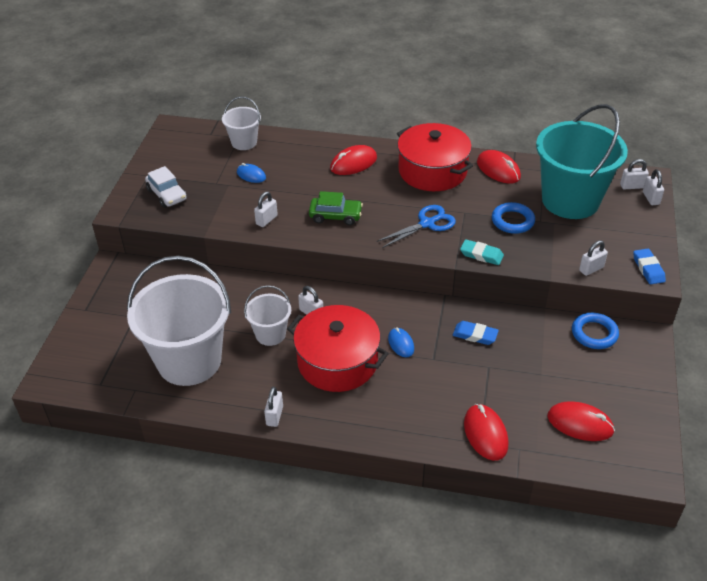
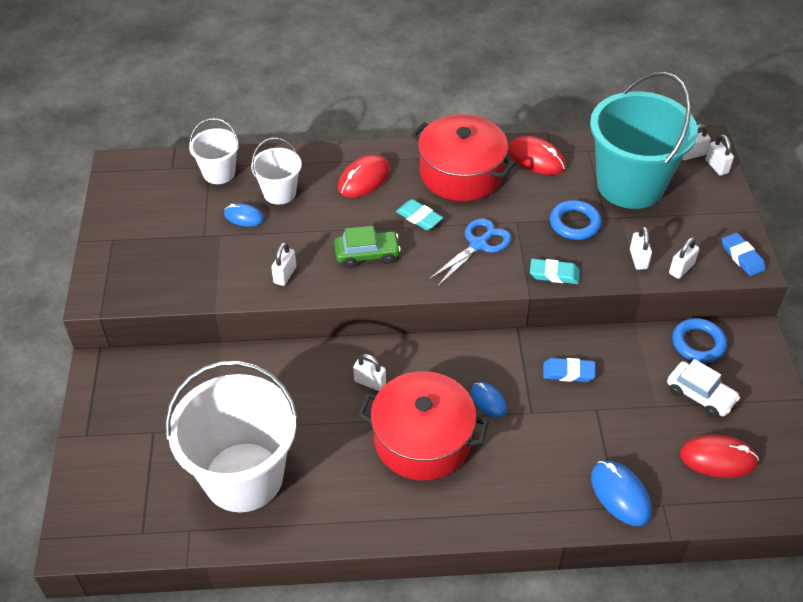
camera: 15 degrees left, 5 degrees up
white car [145,166,187,208] -> white car moved to [667,359,740,418]
white bucket [244,285,291,346] -> white bucket moved to [251,138,302,204]
white padlock [264,387,283,427] -> white padlock moved to [630,226,652,270]
red mouse [464,404,508,461] -> blue mouse [591,461,652,526]
none -> turquoise eraser [396,199,443,230]

